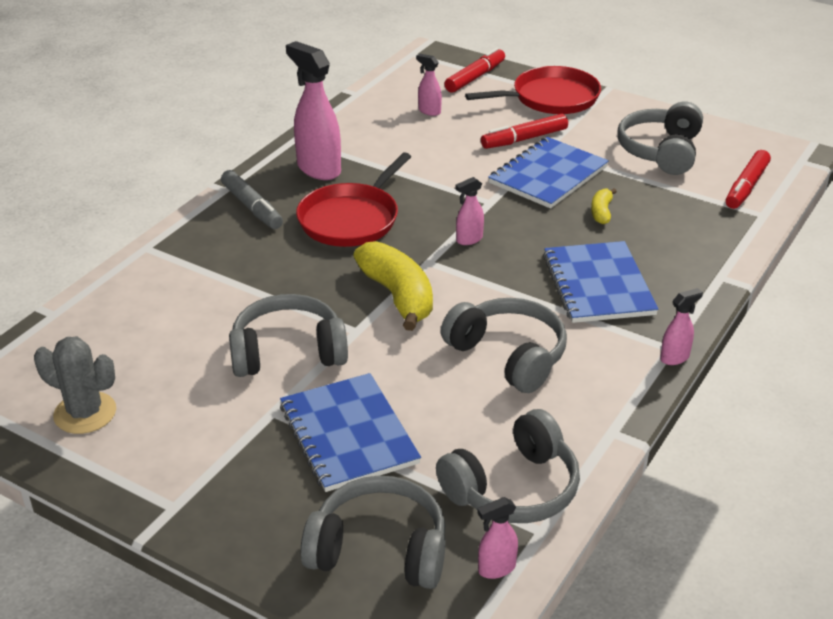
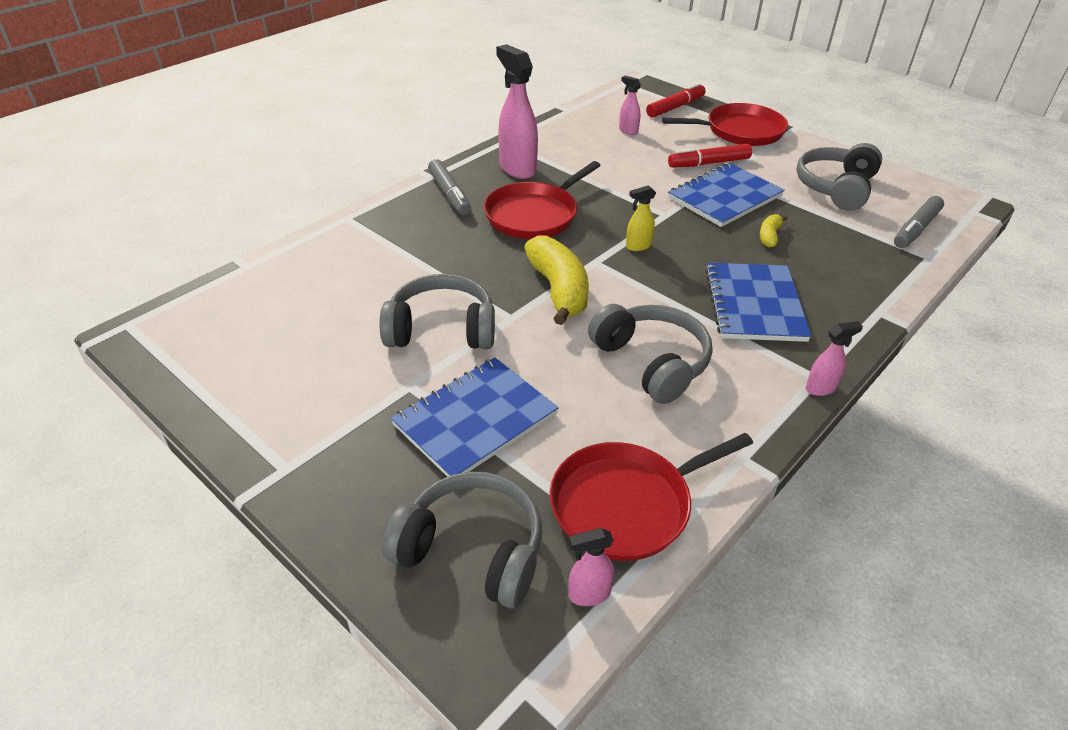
camera: 10 degrees right, 5 degrees up
grey cactus [34,337,116,434] -> none
blue notebook [280,373,421,492] -> blue notebook turned 60 degrees clockwise [391,357,559,477]
grey headphones [436,409,580,523] -> red pan [550,433,753,561]
pink spray bottle [455,177,484,245] -> yellow spray bottle [626,185,656,251]
red marker [726,150,771,209] -> grey marker [894,196,944,248]

